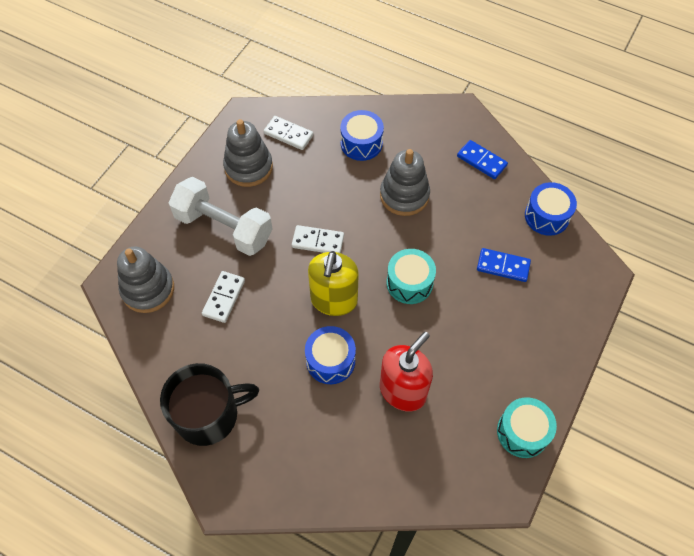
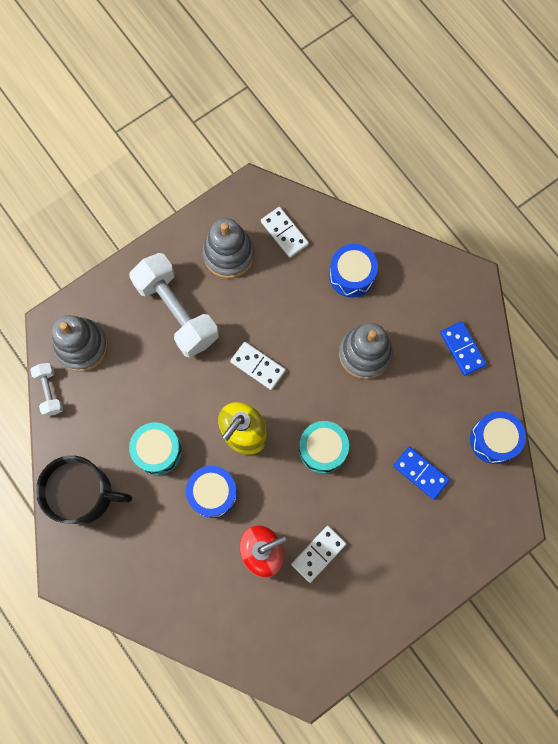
camera: 25 degrees right, 15 degrees up
white domino [202,271,245,323] -> white domino moved to [291,526,346,583]
turquoise drum [497,397,557,458] -> turquoise drum moved to [129,422,182,475]
none -> white dumbbell [30,363,63,416]

